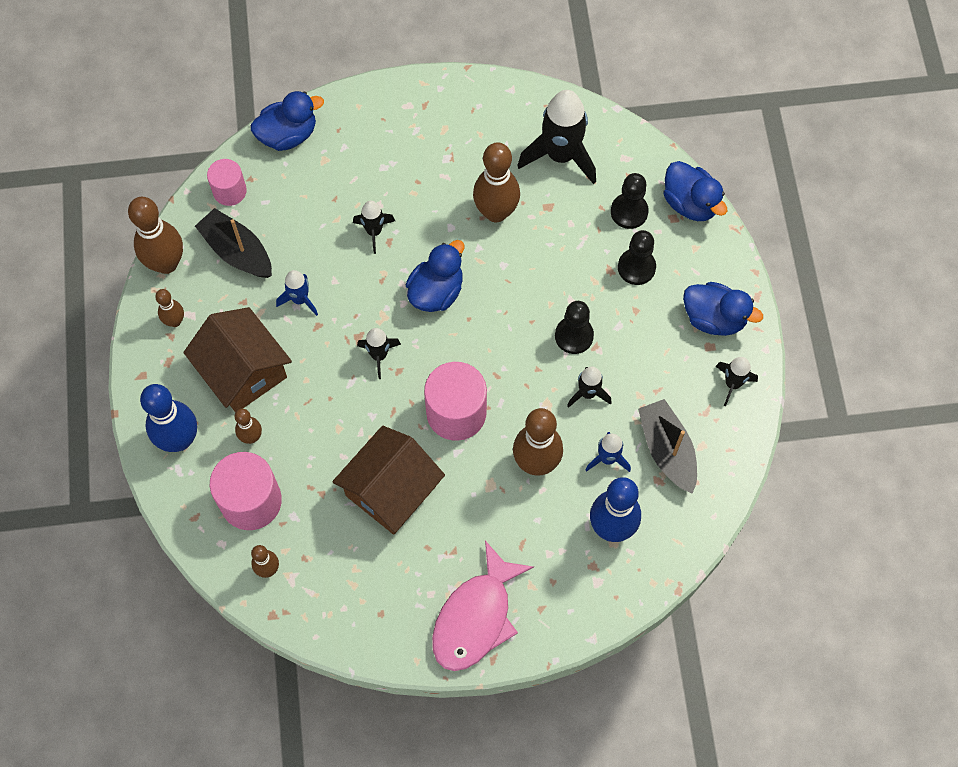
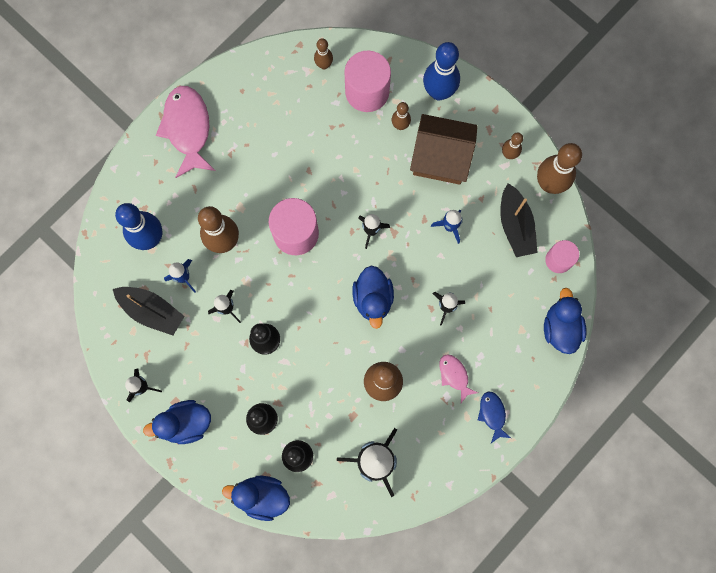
camera: 140 degrees right, 10 degrees up
black boat [195,208,272,278] -> black boat turned 75 degrees clockwise [500,183,537,257]
blue duck [251,91,324,151] -> blue duck turned 150 degrees clockwise [544,288,587,354]
brown house [332,426,445,534] -> none
none -> pink fish [439,354,478,403]
none -> blue fish [478,392,511,443]

